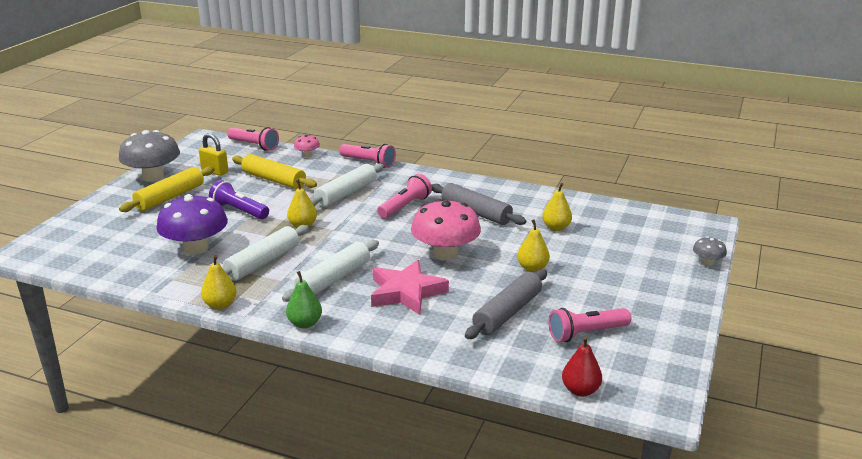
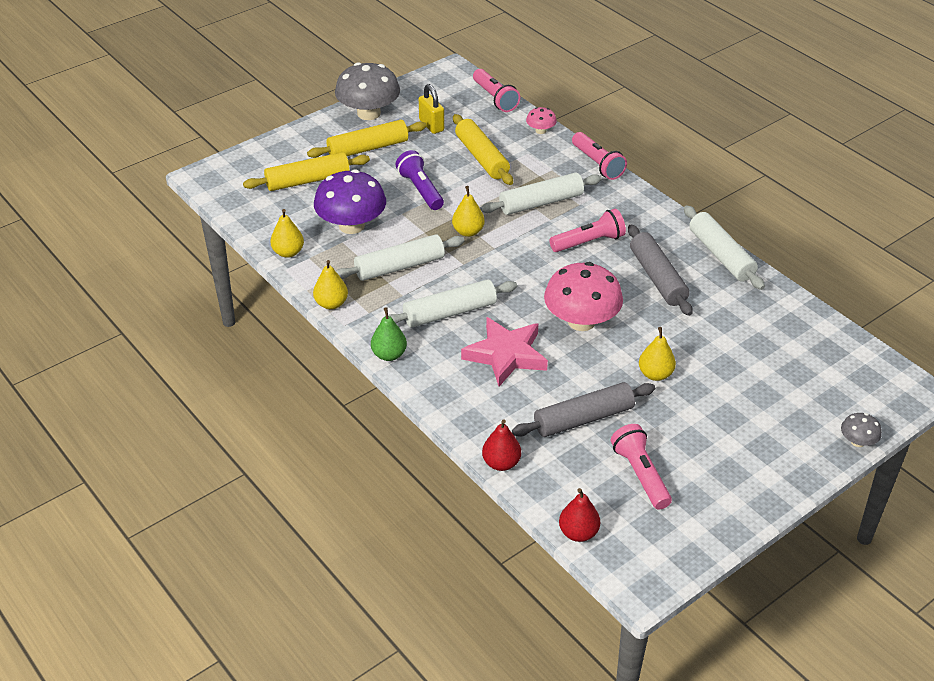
camera: 30 degrees right, 15 degrees up
yellow pear [542,183,572,231] -> yellow pear moved to [270,209,304,258]
pink flashlight [549,308,631,342] -> pink flashlight turned 60 degrees clockwise [611,424,672,509]
none -> yellow rolling pin [243,152,370,191]
none -> red pear [482,419,521,471]
none -> white rolling pin [684,205,765,290]

